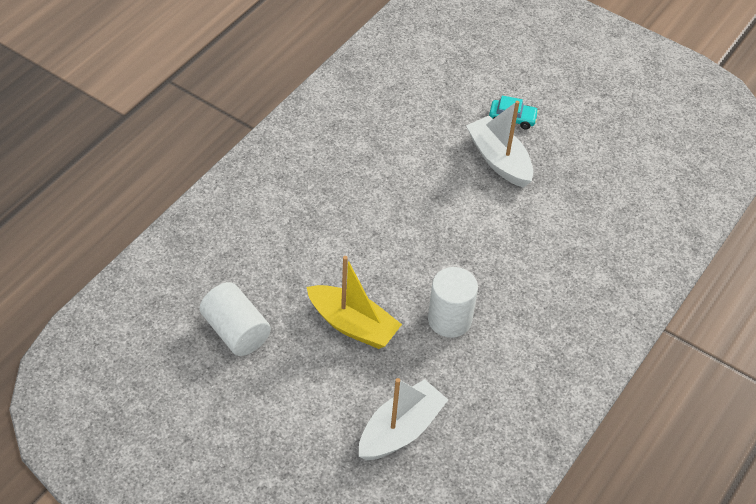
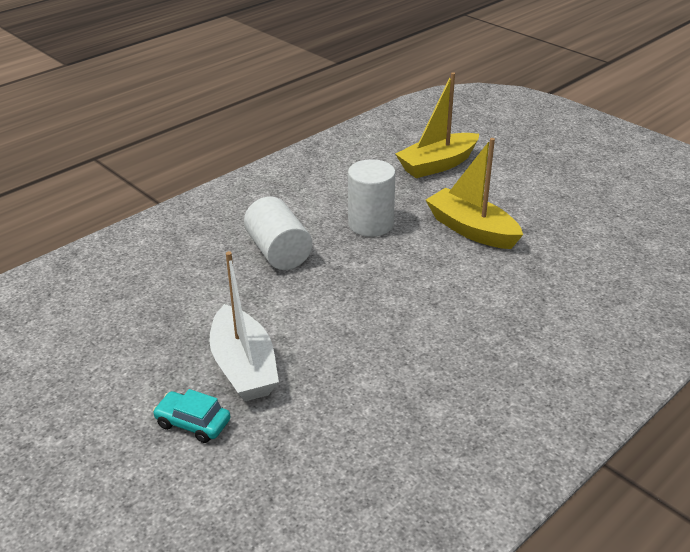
camera: 165 degrees left, 15 degrees down
white cylinder [200,282,271,356] -> white cylinder moved to [244,196,312,270]
white boat [359,378,448,461] -> yellow boat [395,72,479,178]

